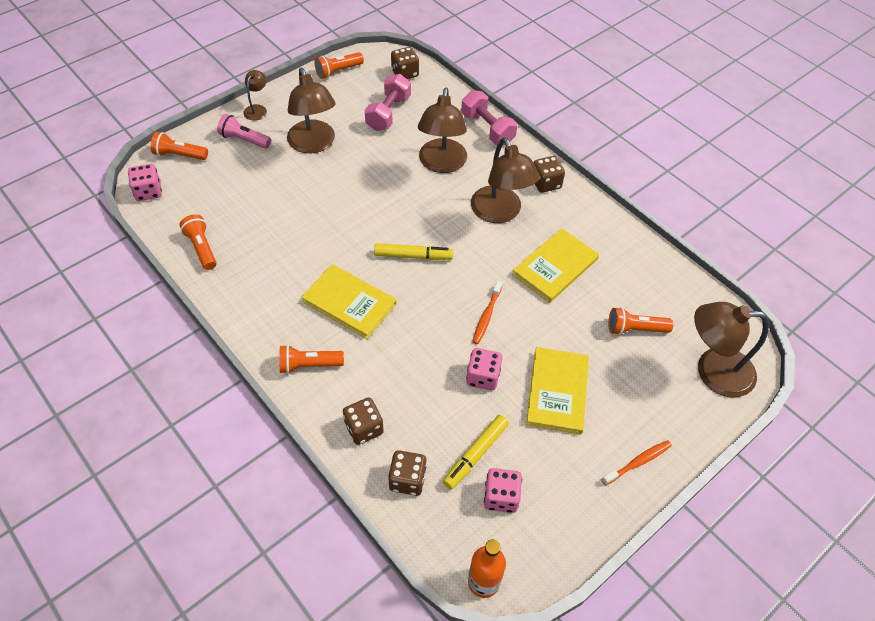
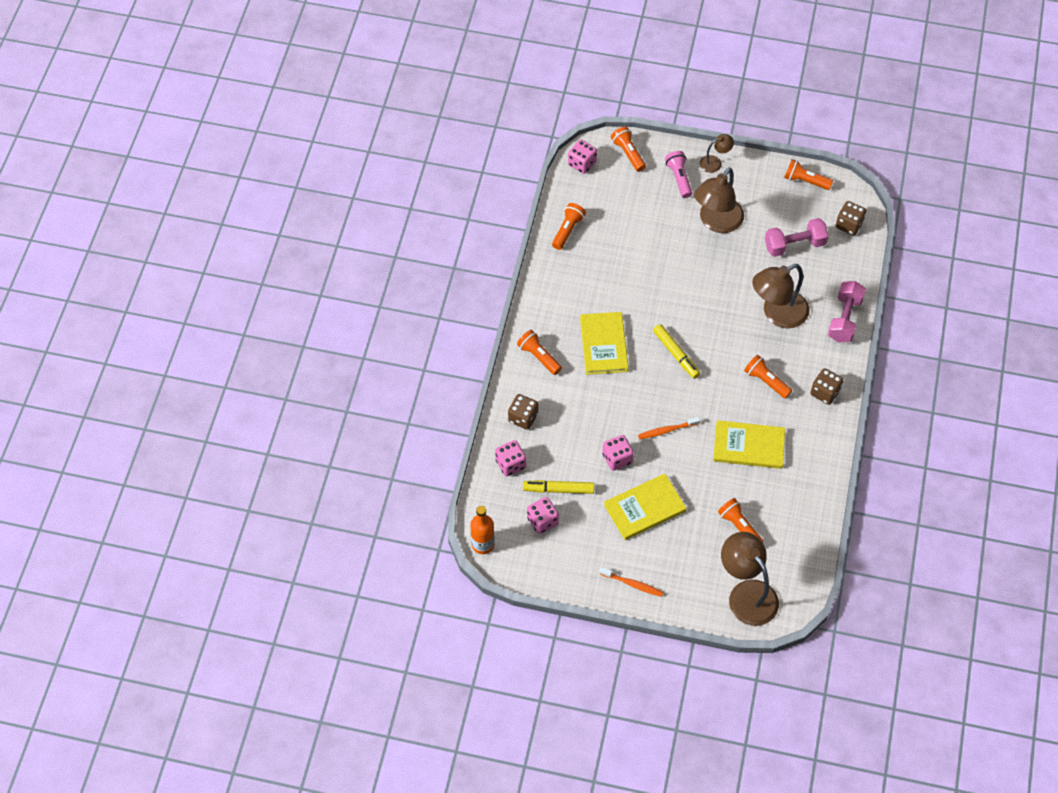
camera: 55 degrees right, 5 degrees up
brown dice [388,450,427,496] -> pink dice [495,440,526,476]
brown lamp [471,137,540,223] -> orange flashlight [744,355,792,399]

